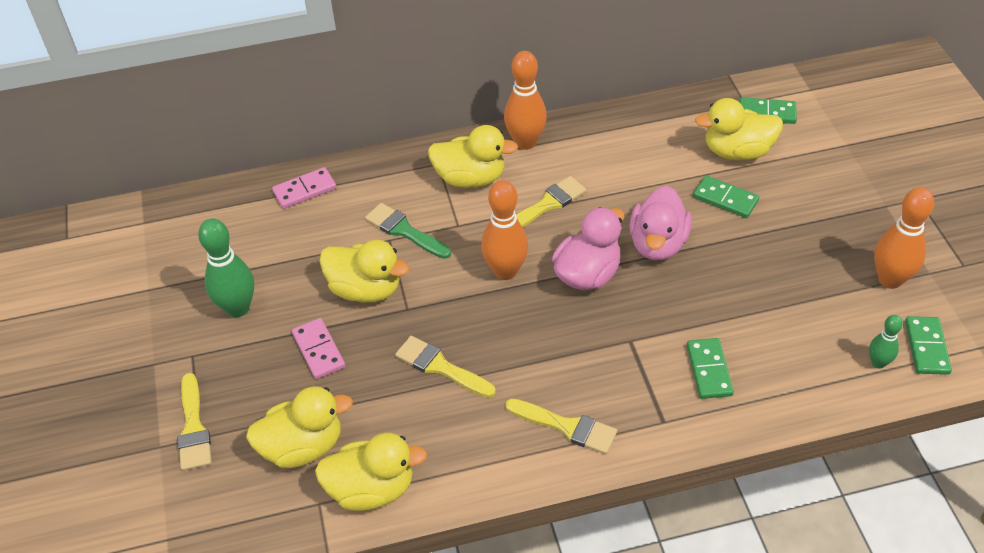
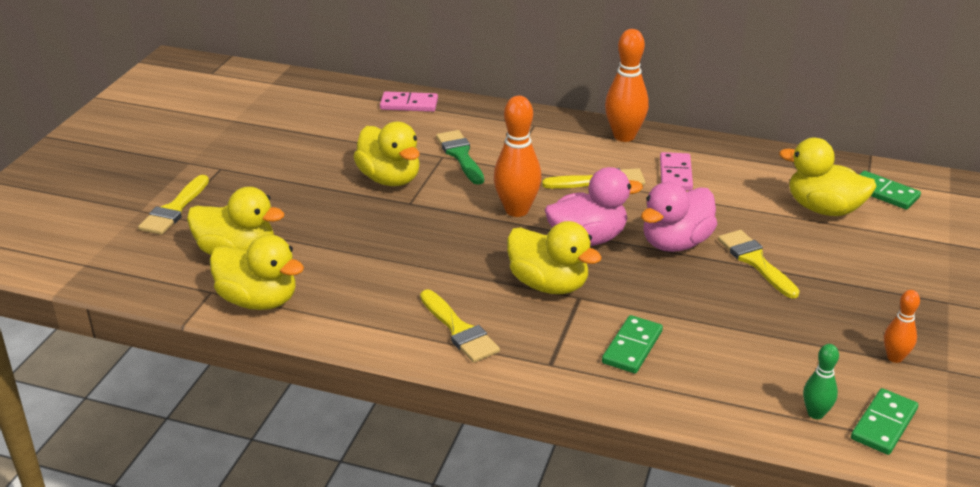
camera: 30 degrees right, 15 degrees down
green bowling pin [198,219,254,317] -> none
pink domino [292,318,345,379] -> pink domino moved to [660,152,693,191]
yellow brush [395,336,496,398] -> yellow brush moved to [718,230,800,299]
yellow duck [428,125,518,188] -> yellow duck moved to [507,221,602,294]
green domino [693,175,759,218] -> none
orange bowling pin [874,187,934,289] -> orange bowling pin [884,290,920,363], size x0.55

